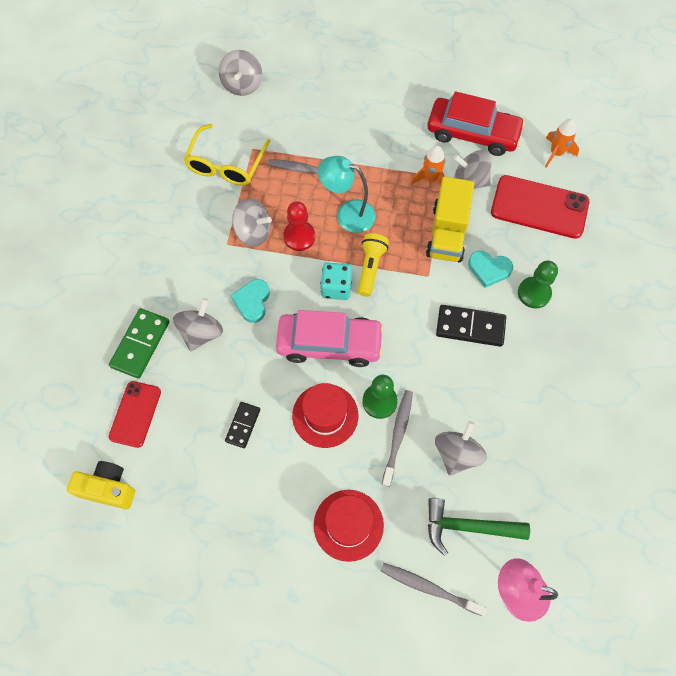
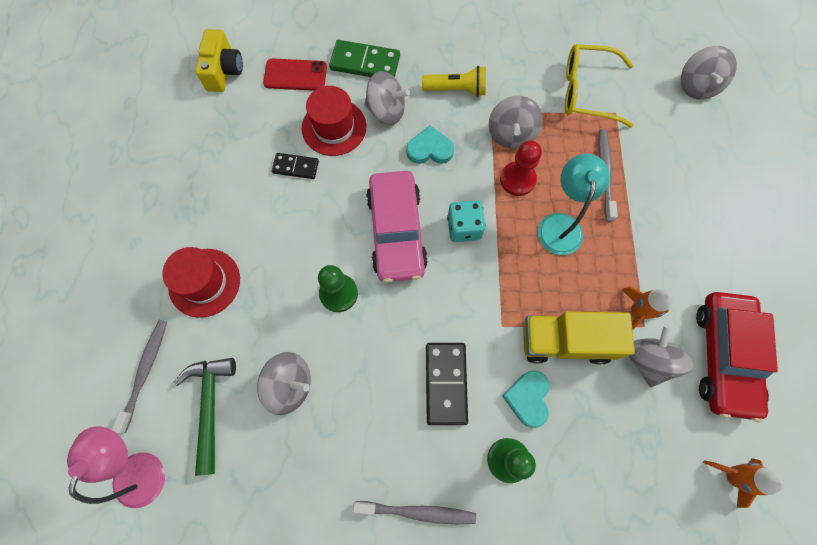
camera: 80 degrees right, 5 degrees up
grey spinning top [219,50,262,96] -> grey spinning top turned 75 degrees counterclockwise [681,46,737,99]
red hat [292,383,358,448] -> red hat moved to [302,86,366,156]
yellow flashlight [357,233,389,297] -> yellow flashlight moved to [422,66,486,97]
grey toothbrush [382,390,413,487] -> grey toothbrush moved to [353,501,476,524]
red phone [491,175,589,239] -> none

